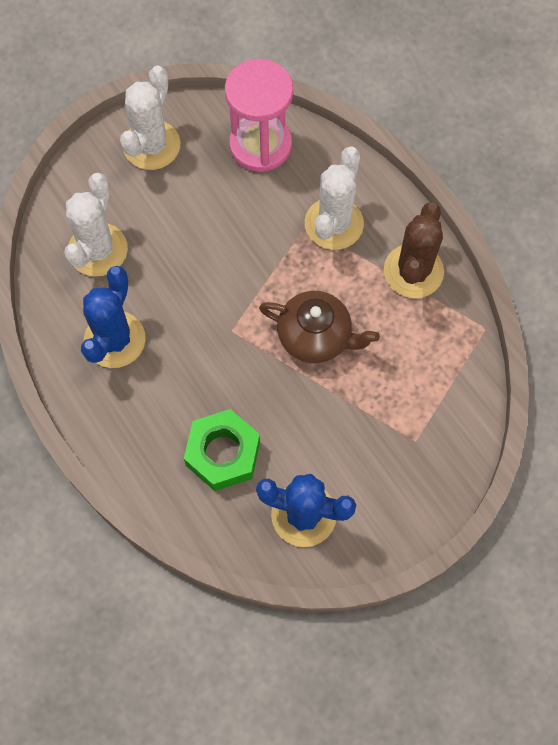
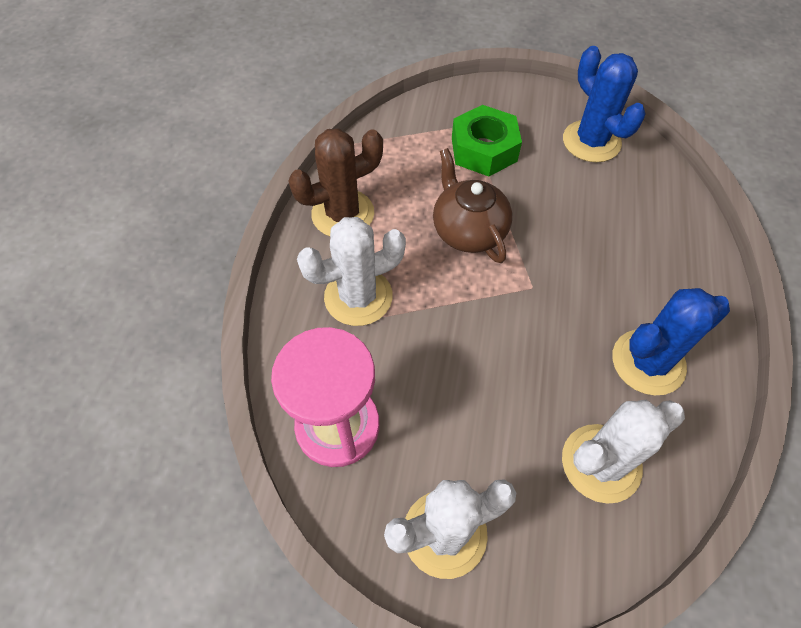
camera: 135 degrees left, 10 degrees down
green nut [184,409,260,491] -> green nut moved to [452,105,522,177]

